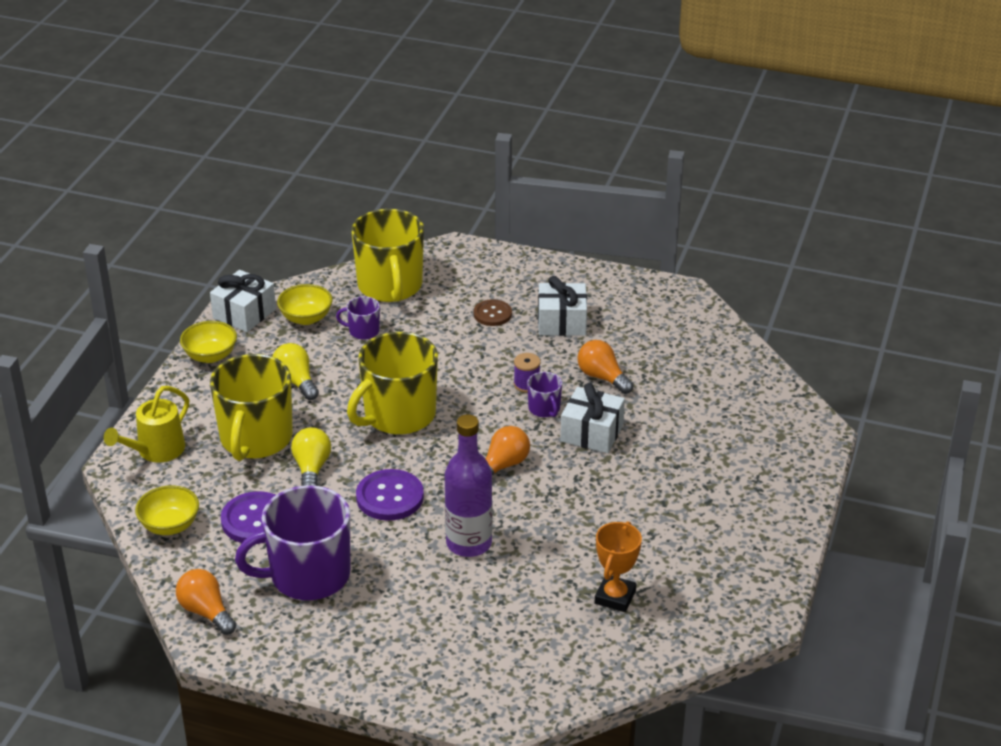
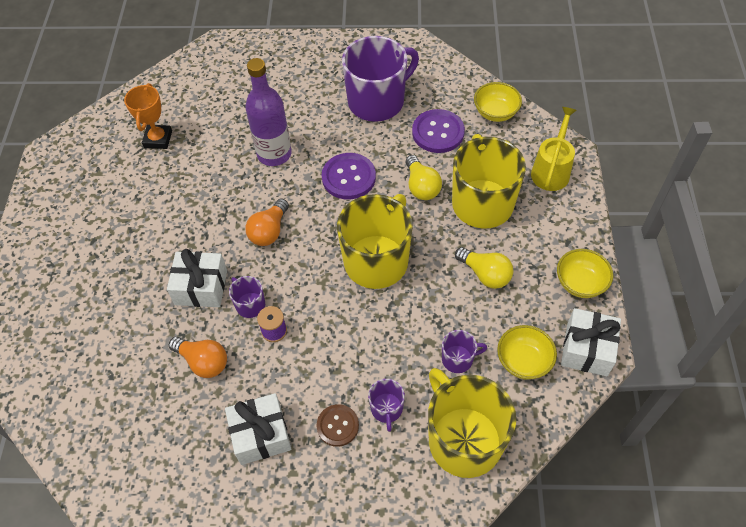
camera: 165 degrees right, 20 degrees up
orange light bulb [176,569,236,635] -> none
none -> purple mug [368,379,405,432]

